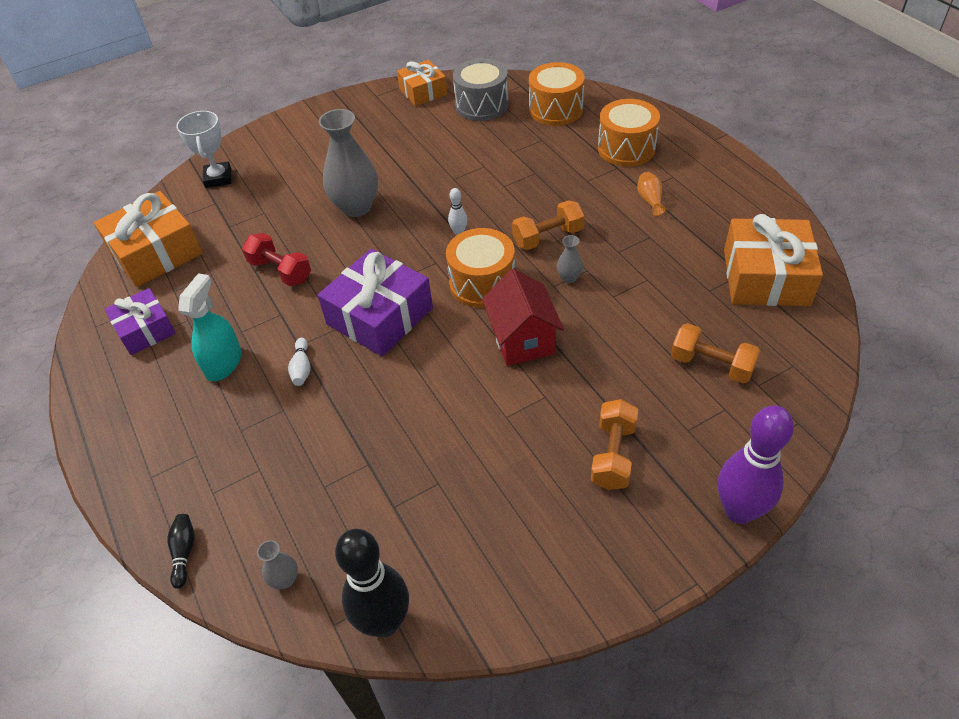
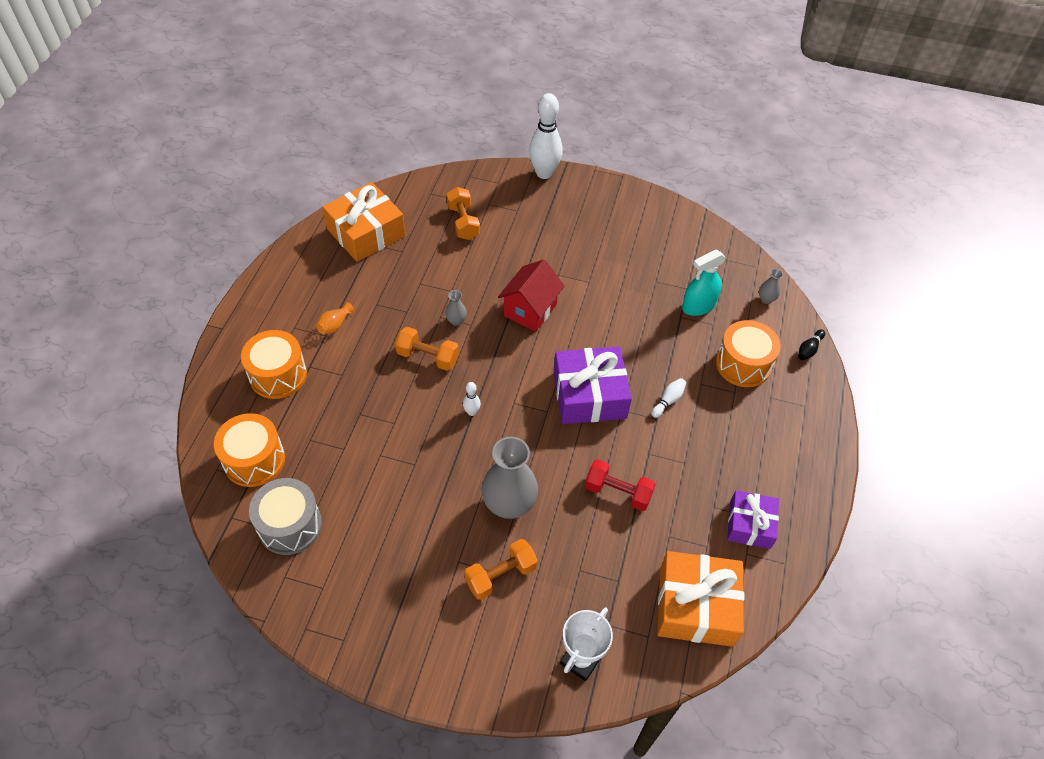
camera: 140 degrees left, 5 degrees up
turquoise spray bottle [178,273,242,381] -> turquoise spray bottle moved to [682,250,726,316]
red dumbbell [242,233,311,286] -> red dumbbell turned 60 degrees counterclockwise [585,459,656,511]
black bowling pin [335,529,409,637] -> none
orange gift [397,60,447,106] -> none
orange drum [446,228,515,308] -> orange drum moved to [716,320,781,387]
orange dumbbell [591,399,638,490] -> orange dumbbell moved to [464,539,538,600]
purple bowling pin [718,405,794,524] -> white bowling pin [529,93,563,179]

